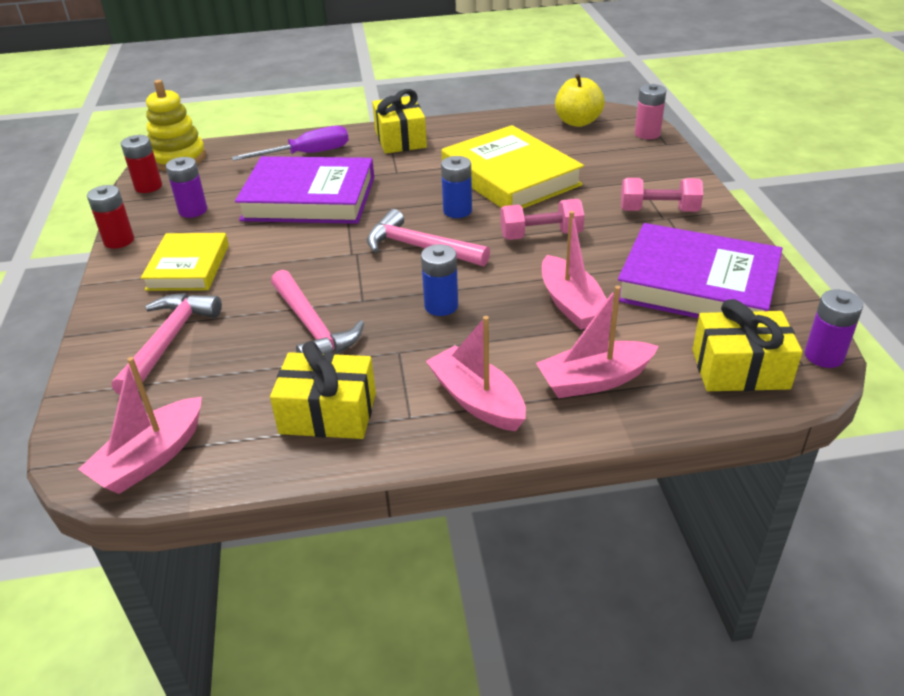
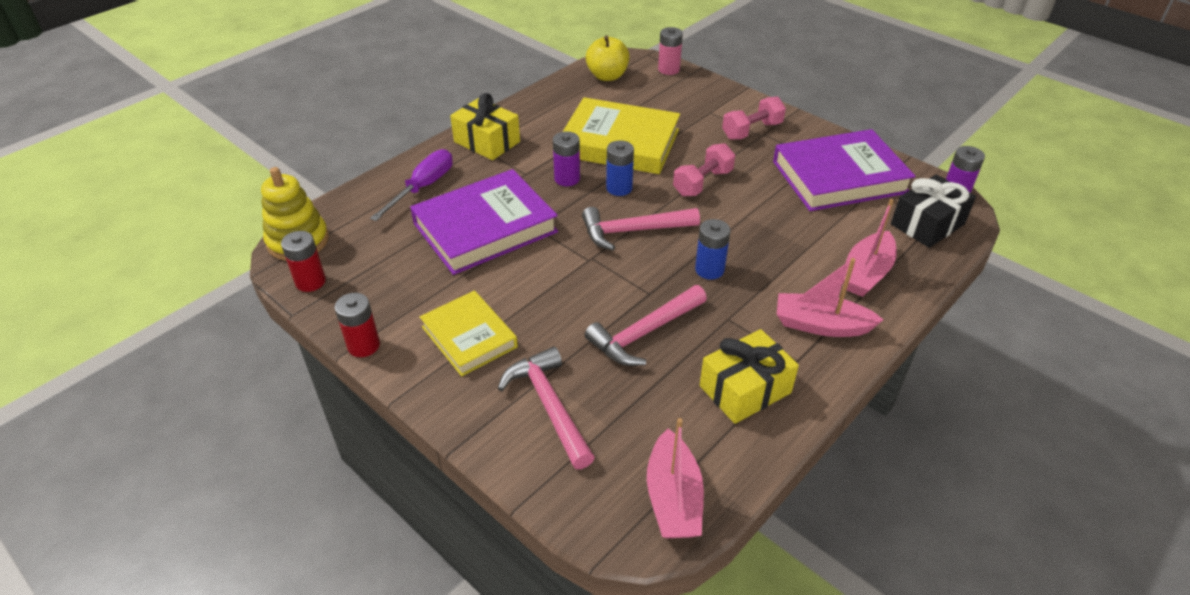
camera: 40 degrees left, 5 degrees up
purple battery [166,157,207,218] -> purple battery moved to [553,131,580,186]
pink hammer [271,270,364,354] -> pink hammer turned 120 degrees clockwise [585,285,707,366]
pink boat [542,211,607,330] -> none
yellow gift [692,299,802,391] -> black gift [891,174,976,248]

